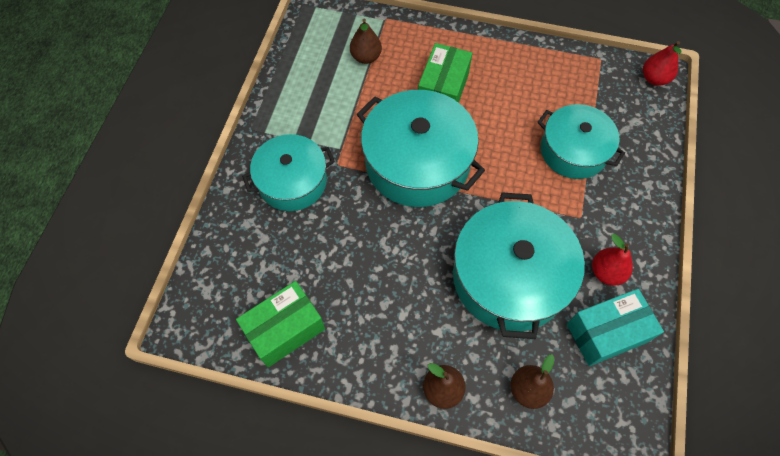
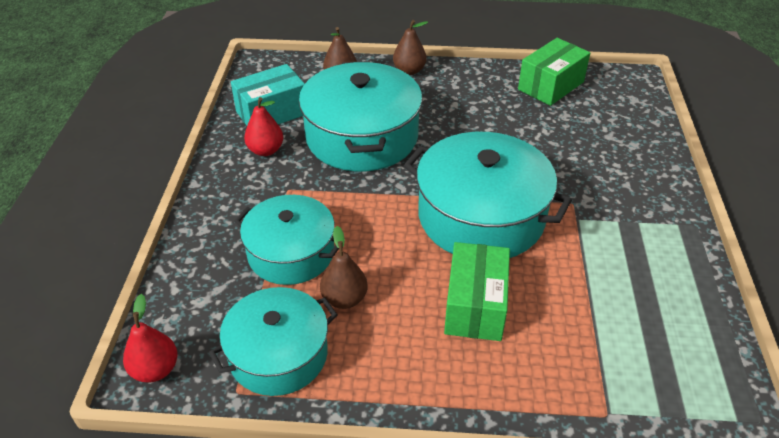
camera: 170 degrees right, 20 degrees down
turquoise pot [242,134,335,211] -> turquoise pot moved to [209,287,338,396]
brown pear [350,19,382,64] -> brown pear moved to [320,226,368,309]

